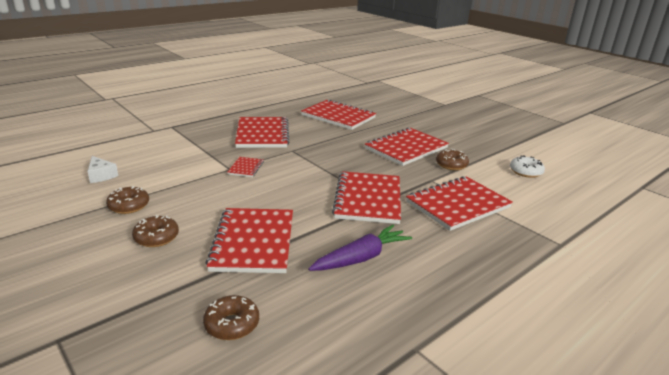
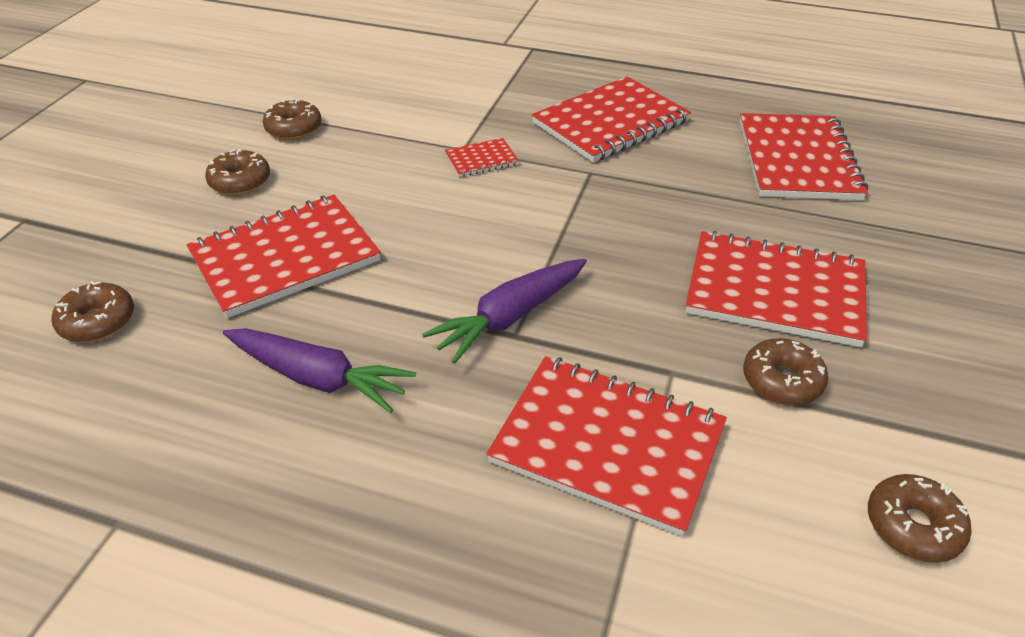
camera: 60 degrees right, 15 degrees up
white cheese [88,156,118,183] -> none
red notebook [332,171,401,224] -> purple carrot [422,259,587,364]
white donut [510,155,545,178] -> brown donut [868,474,972,563]

